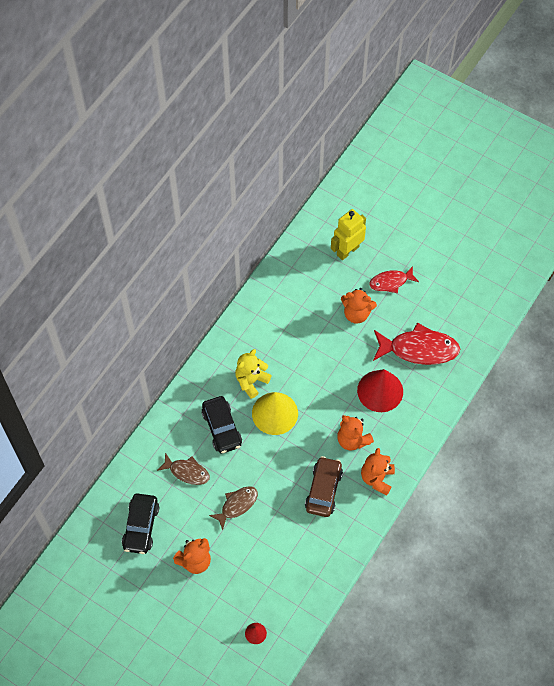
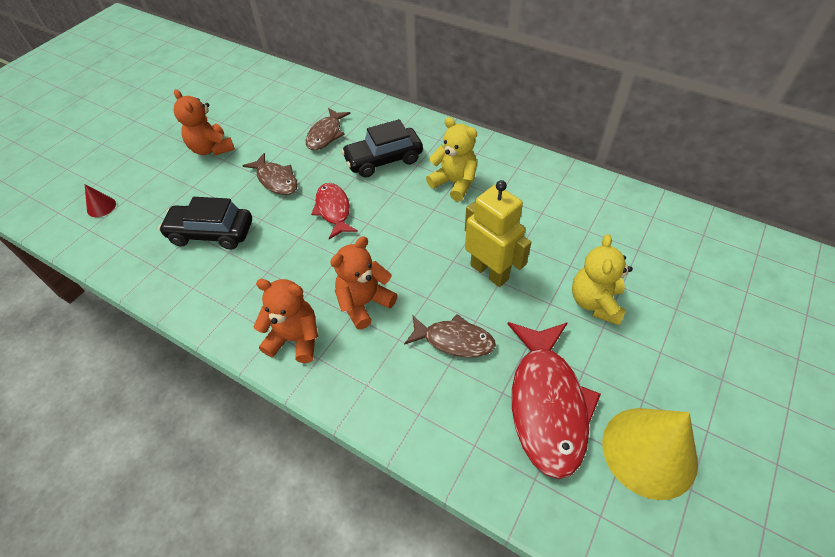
camera: 90 degrees right, 10 degrees down
black car [122,493,159,554] -> black car moved to [158,197,252,249]
yellow cone [252,392,298,435] -> yellow cone moved to [602,408,698,500]
brown car [305,456,343,517] -> none
yellow robot [331,209,366,260] -> yellow robot moved to [465,180,531,287]
orange teddy bear [341,288,377,324] -> yellow teddy bear [572,234,633,325]
red cone [357,369,403,412] -> brown fish [404,314,496,358]
red fish [369,266,419,293] -> red fish moved to [311,183,358,239]

